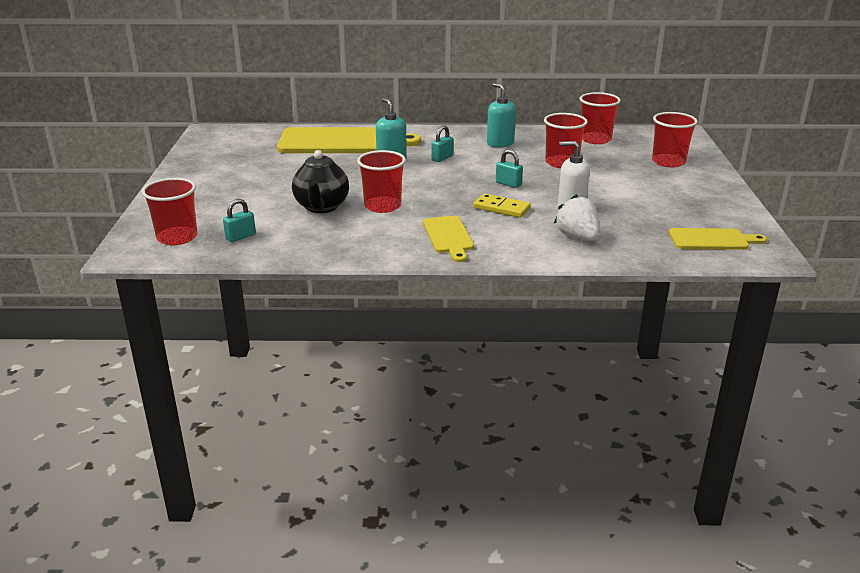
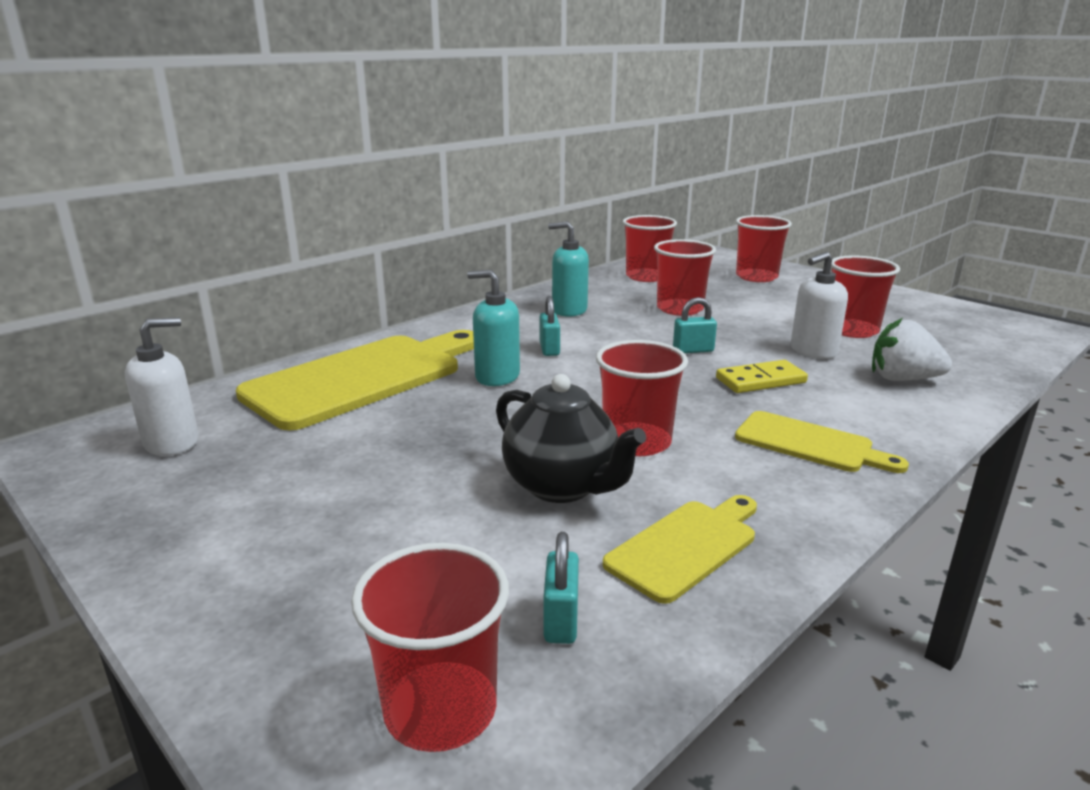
camera: 45 degrees left, 5 degrees down
yellow cutting board [669,228,767,250] -> yellow cutting board moved to [603,495,757,604]
none -> white soap dispenser [125,317,199,456]
none -> red cup [831,255,900,338]

